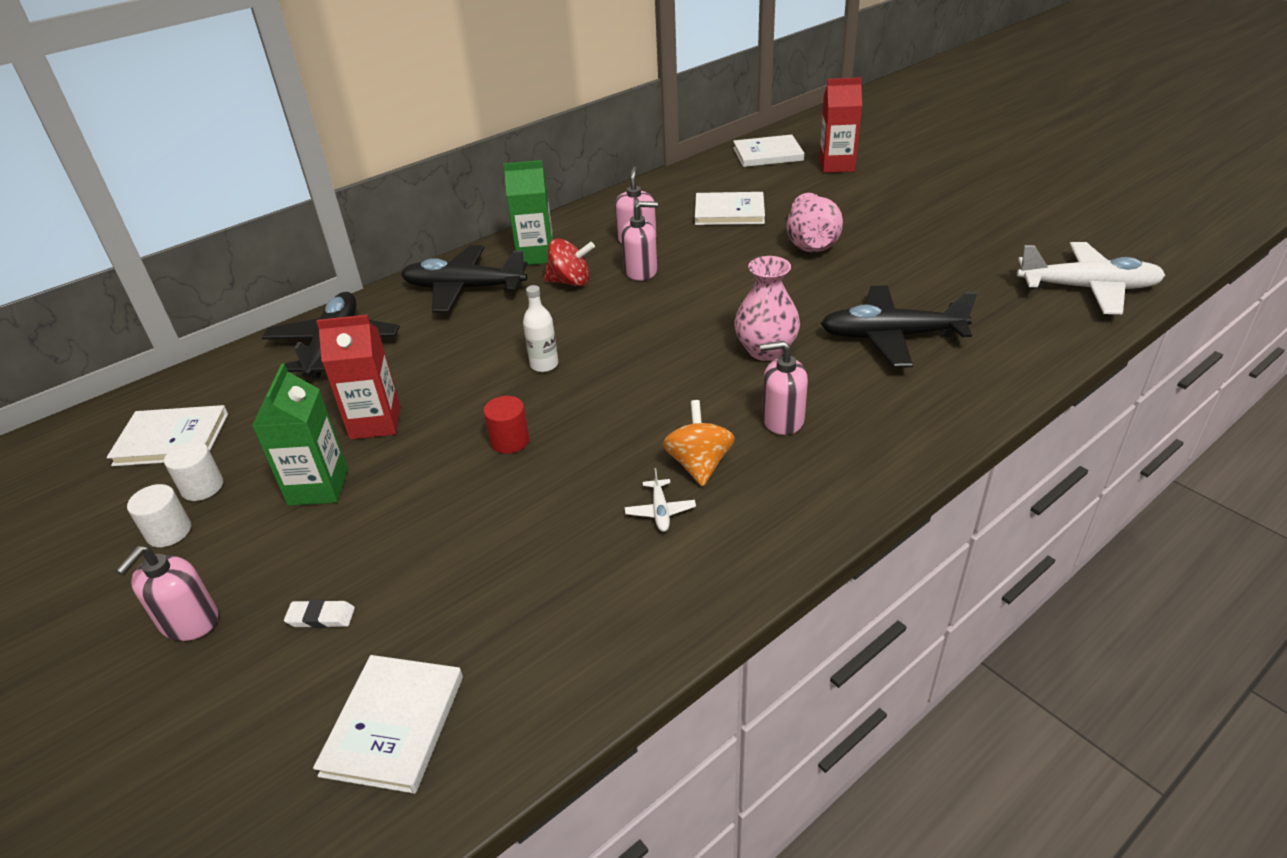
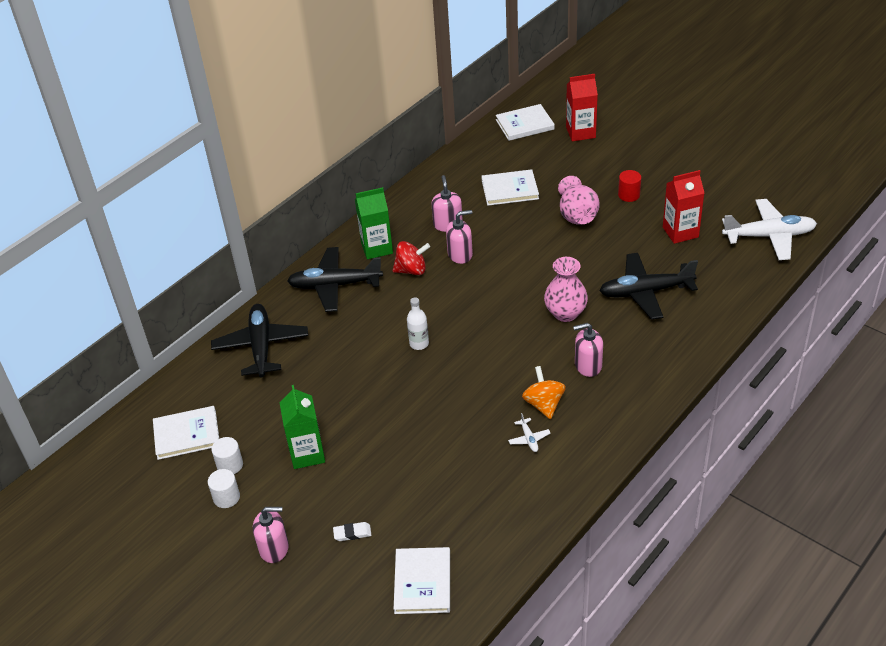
camera: 10 degrees left, 5 degrees up
pink soap dispenser [116,546,218,641] -> pink soap dispenser turned 105 degrees counterclockwise [253,507,289,563]
red carton [316,315,400,439] -> red carton moved to [663,170,704,244]
red cylinder [483,396,529,454] -> red cylinder moved to [618,170,641,202]

